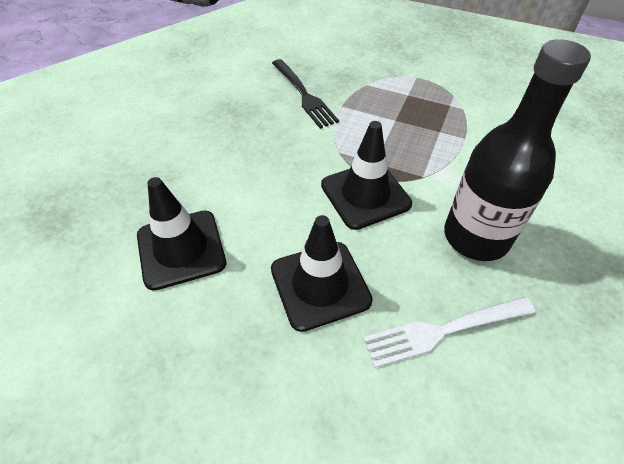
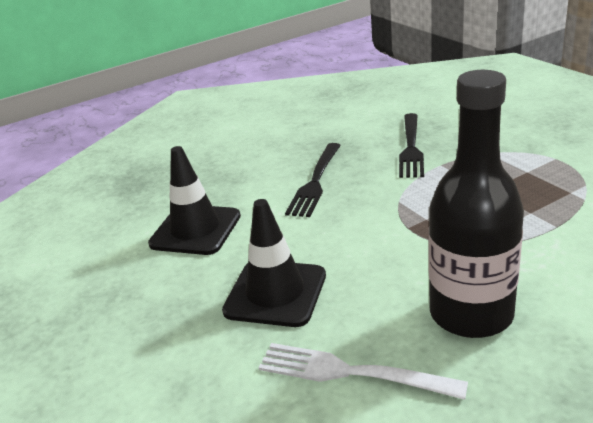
camera: 40 degrees right, 20 degrees down
black traffic cone [321,121,412,230] -> none
none -> black fork [285,143,341,217]

